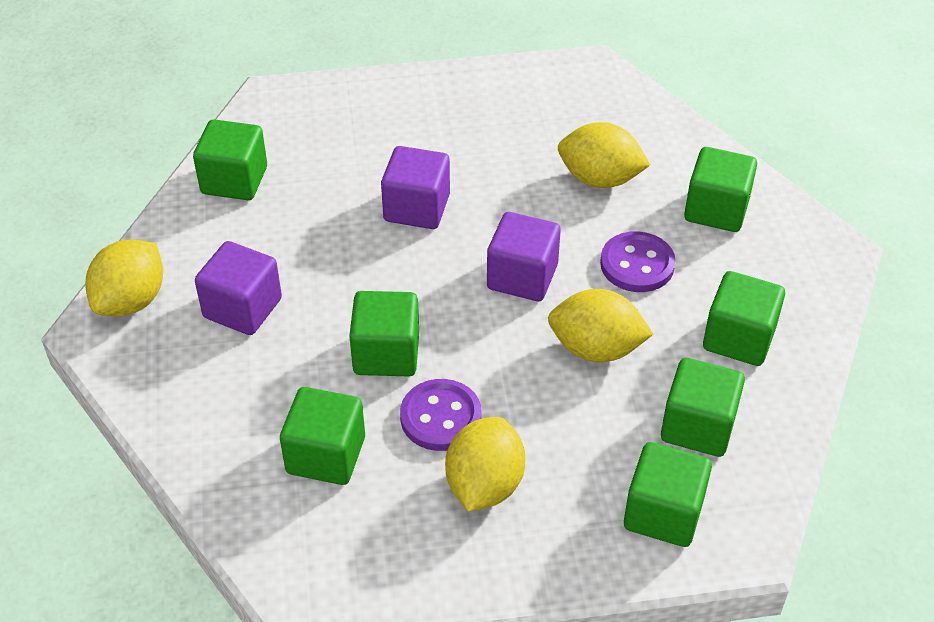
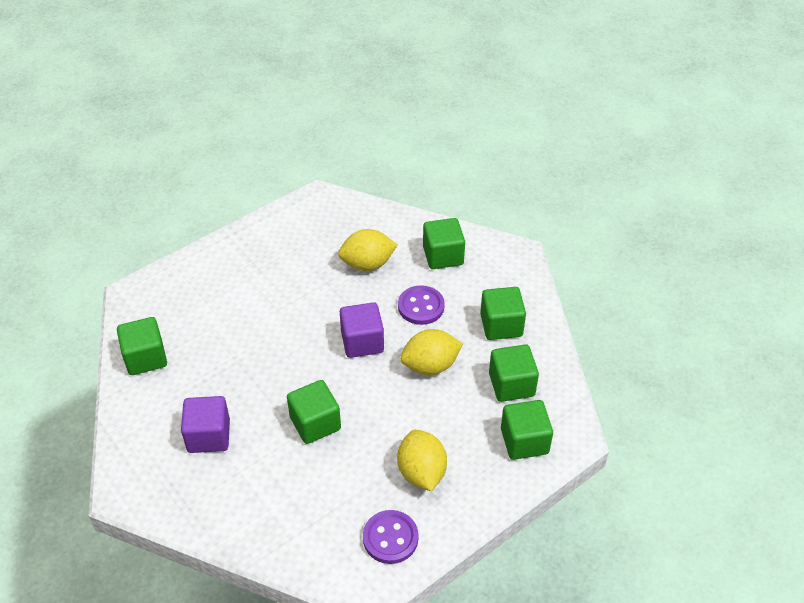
camera: 30 degrees left, 0 degrees up
yellow lemon [86,240,163,316] -> none
green cube [280,387,365,485] -> none
purple cube [381,146,450,229] -> none
purple button [400,379,482,451] -> purple button moved to [363,510,419,564]

